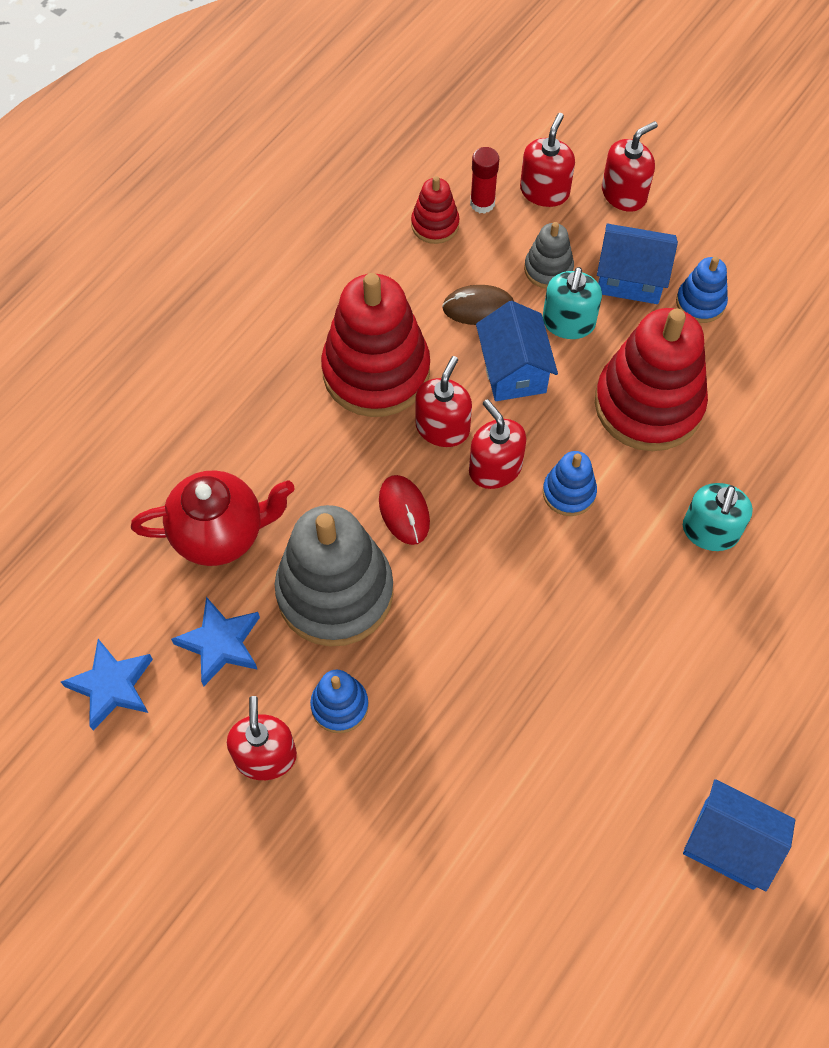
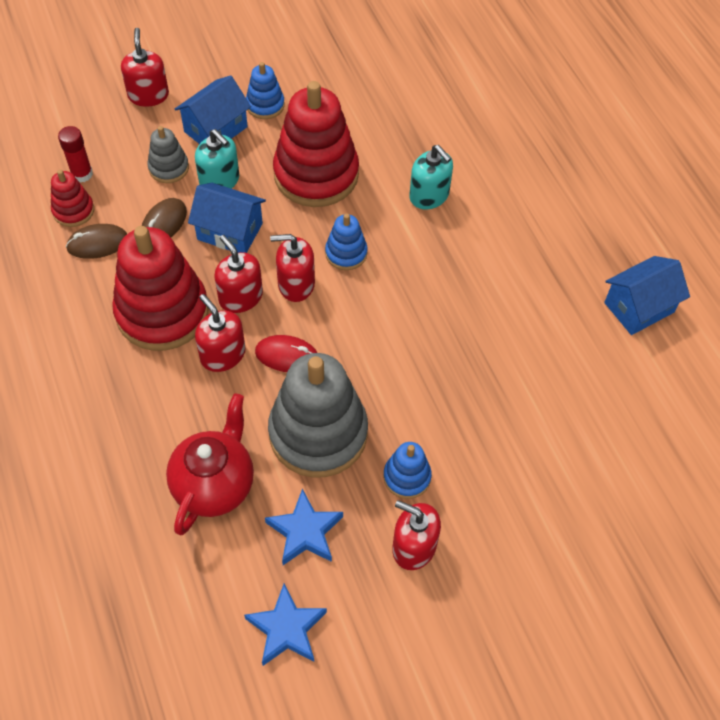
camera: 60 degrees left, 5 degrees down
red soap dispenser [520,113,575,207] -> red soap dispenser moved to [195,294,246,372]
none -> brown mouse [66,224,127,259]

